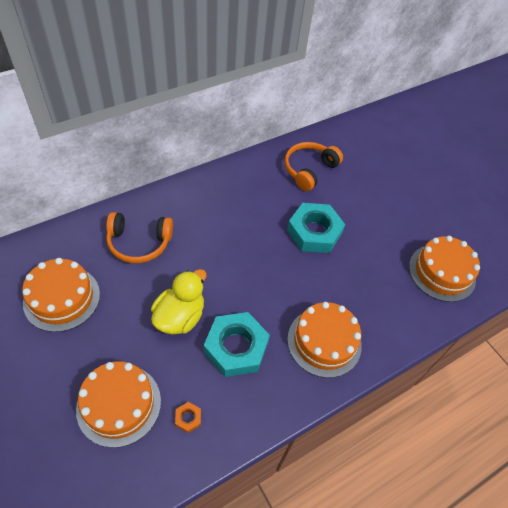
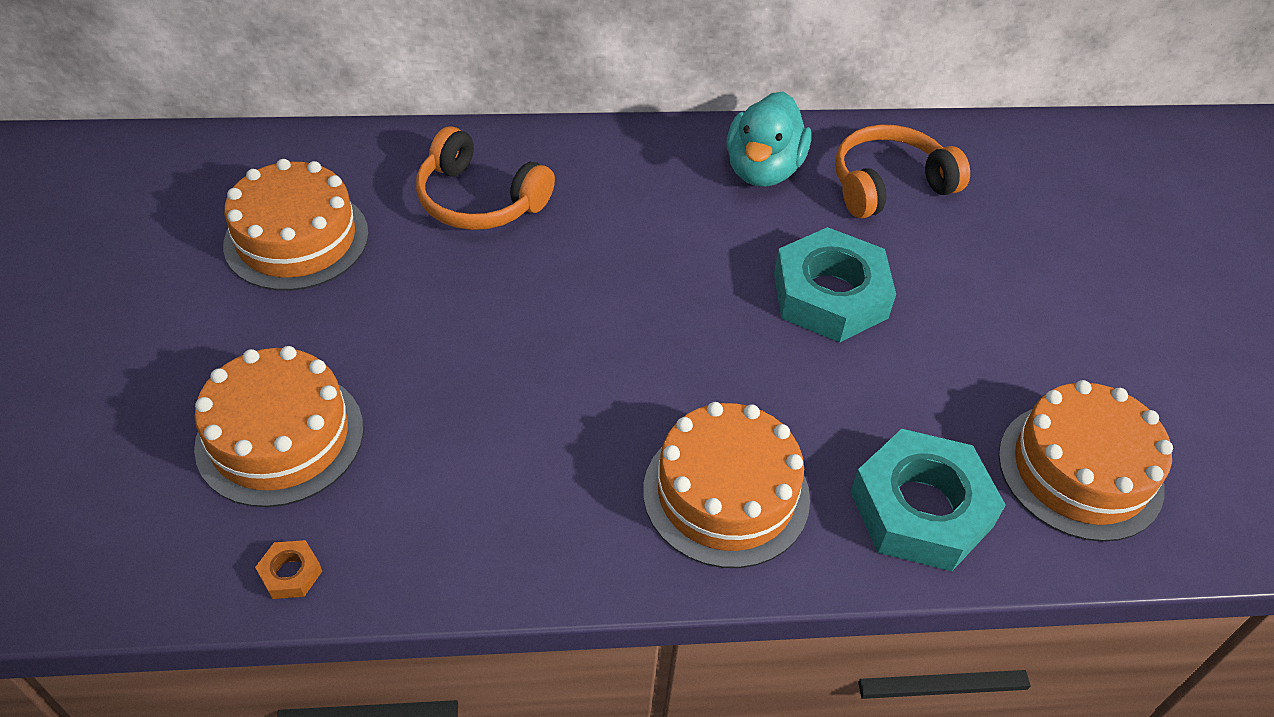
camera: 30 degrees right, 5 degrees down
yellow duck [151,269,206,334] -> none
orange nut [175,402,201,433] -> orange nut moved to [255,540,322,599]
turquoise nut [204,312,270,377] -> turquoise nut moved to [850,429,1006,571]
none -> turquoise duck [727,91,811,187]

